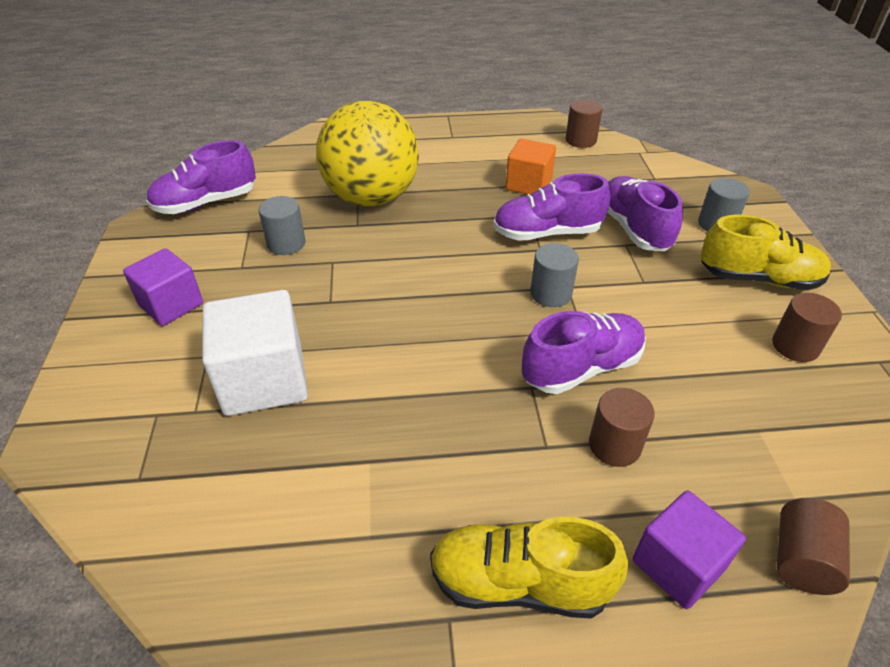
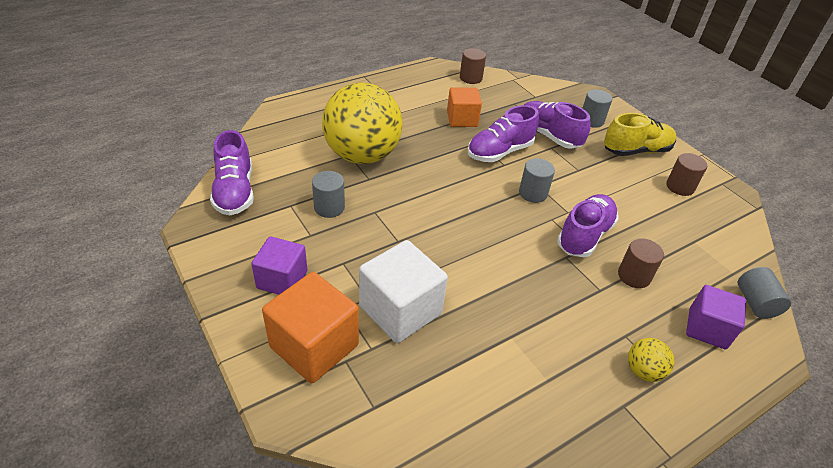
camera: 30 degrees left, 0 degrees up
purple shoe [147,140,256,214] -> purple shoe turned 45 degrees counterclockwise [210,130,254,215]
yellow shoe [430,517,628,619] -> yellow ball [628,338,674,382]
brown cylinder [777,498,850,595] -> grey cylinder [738,267,791,319]
none -> orange cube [262,272,359,383]

